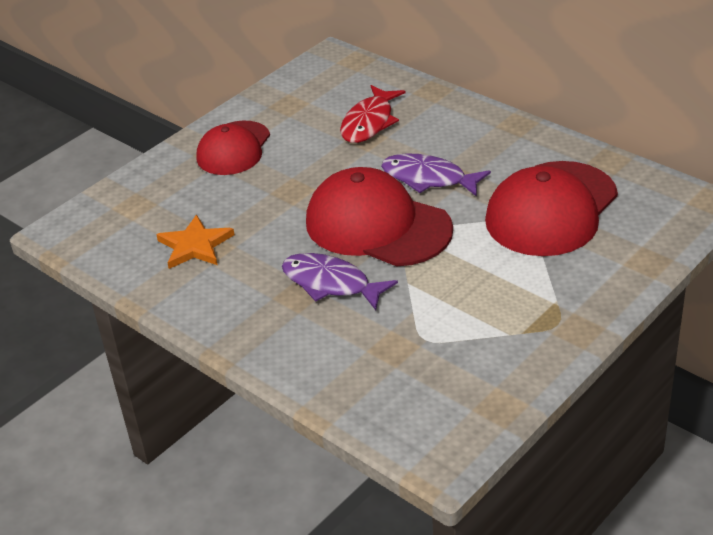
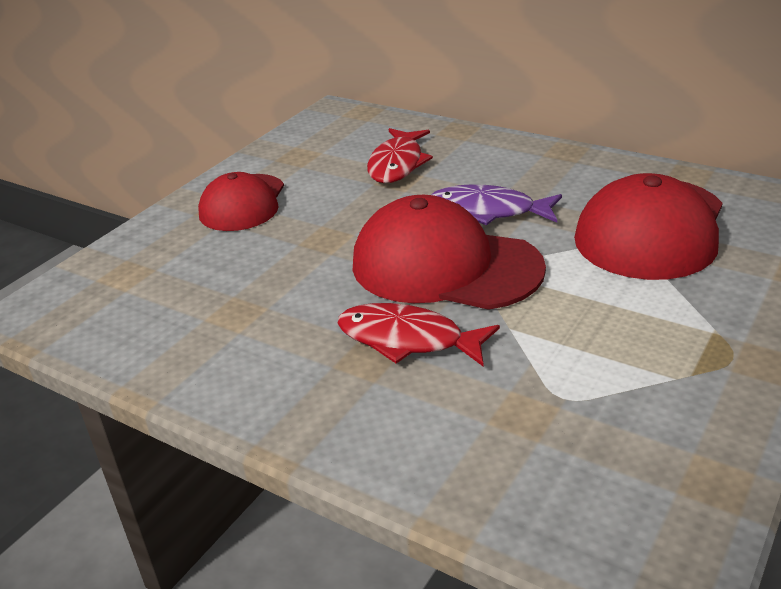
camera: 10 degrees left, 5 degrees down
orange star [156,214,235,269] -> none
purple fish [282,253,398,310] -> red fish [337,303,500,366]

